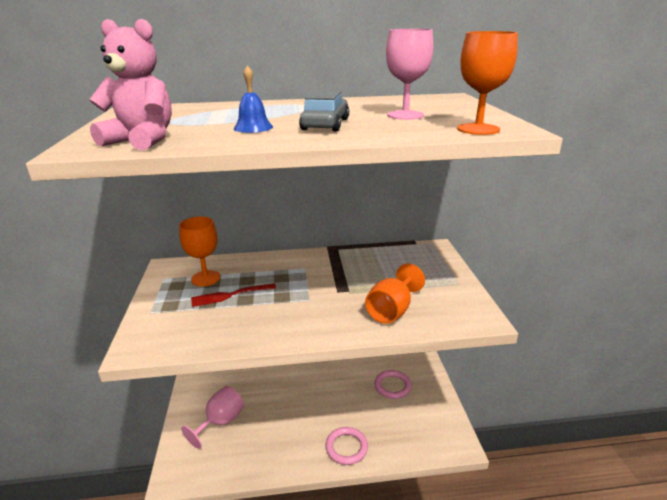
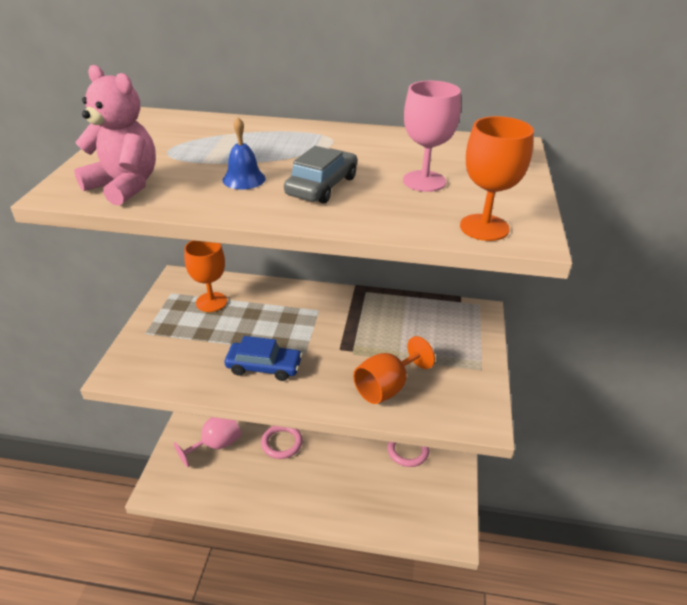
camera: 15 degrees right, 10 degrees up
red fork [191,283,276,307] -> none
pink ring [326,427,368,465] -> pink ring moved to [261,426,303,459]
none -> blue car [225,336,303,381]

